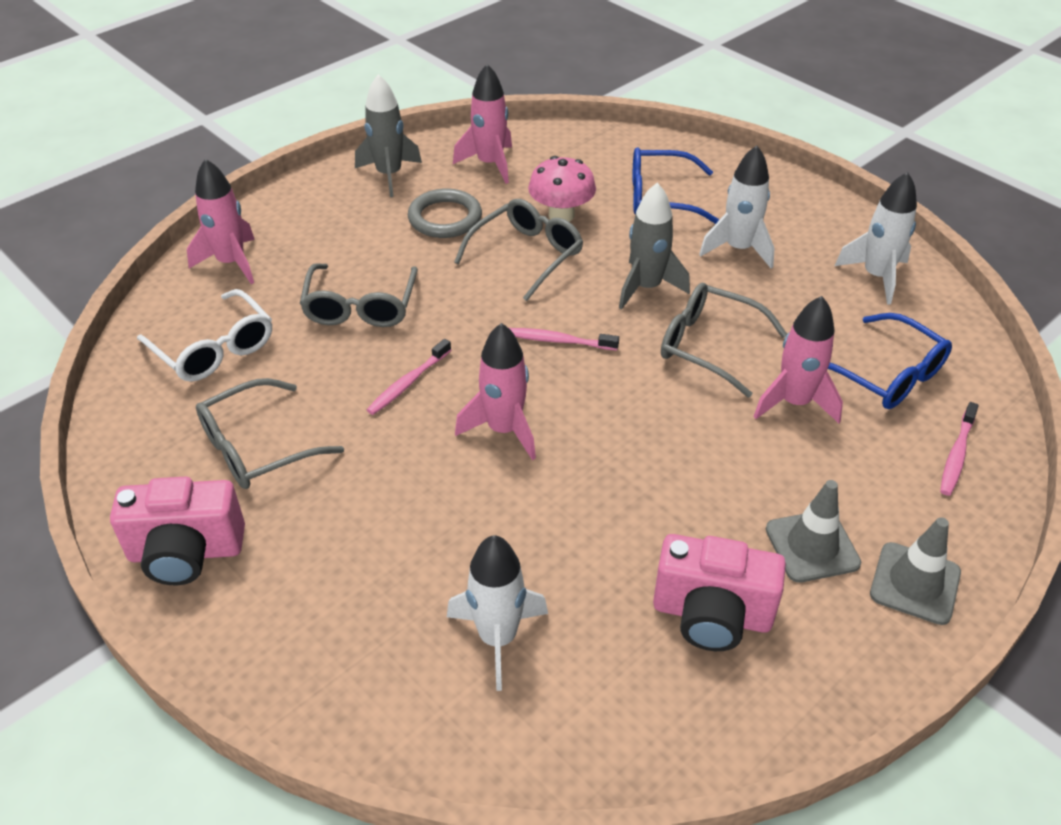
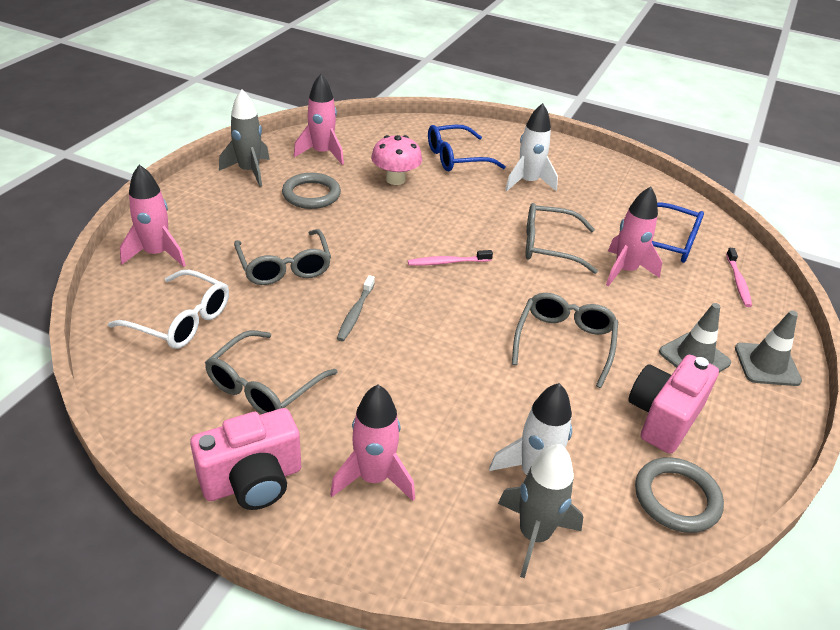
camera: 25 degrees left, 5 degrees down
pink toothbrush [367,339,451,415] -> grey toothbrush [337,275,375,341]
grey glasses [454,199,583,301] -> grey glasses moved to [512,293,618,388]
pink rocket [455,323,536,460] -> pink rocket moved to [330,385,415,501]
grey rocket [619,183,690,310] -> grey rocket moved to [498,444,583,578]
pink camera [653,534,786,651] -> pink camera turned 135 degrees clockwise [628,355,719,454]
white rocket [835,172,917,304] -> none
none -> grey ring [635,457,724,533]

